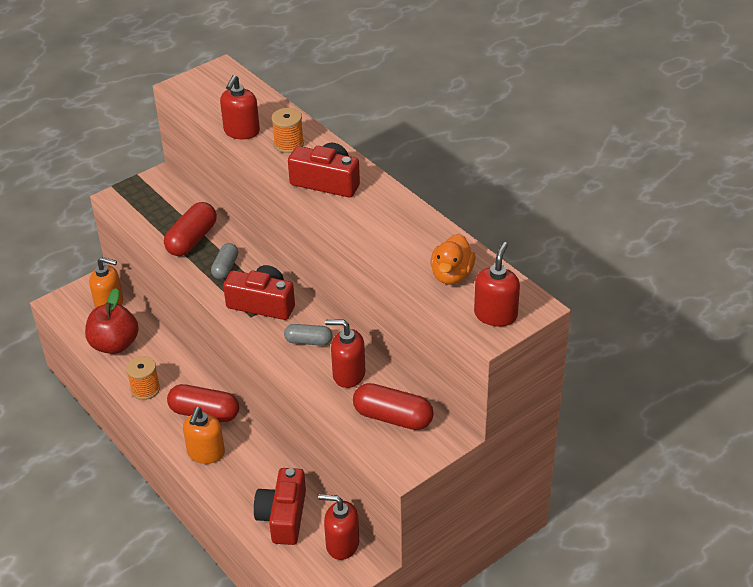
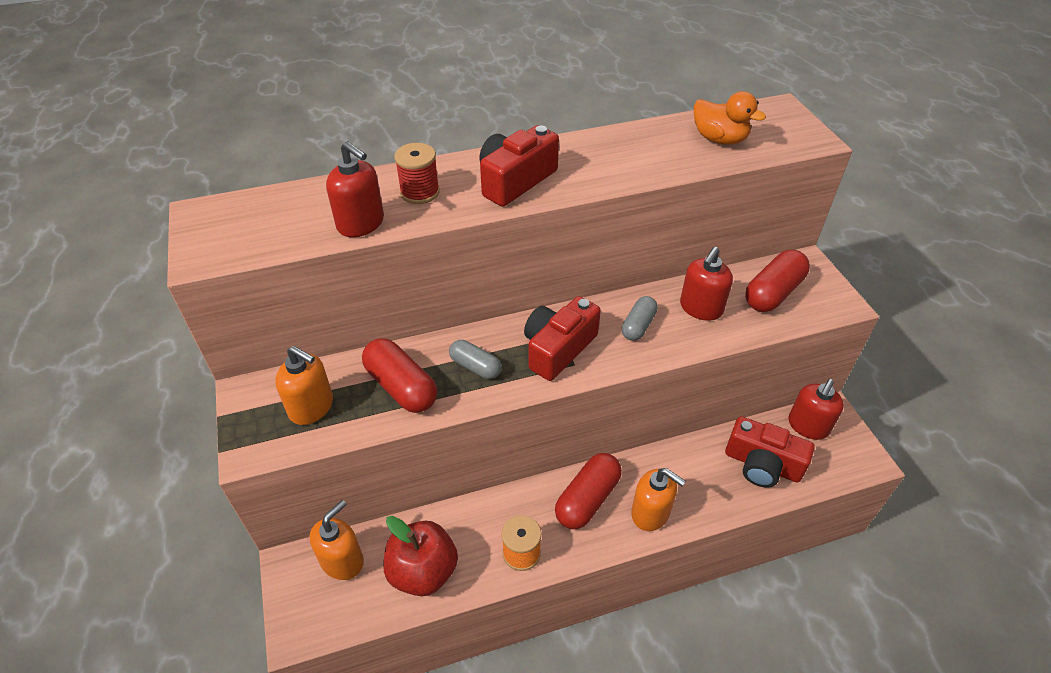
camera: 70 degrees left, 5 degrees up
orange spool [271,108,304,153] -> red spool [394,143,440,204]
red soap dispenser [474,242,520,327] -> none
none -> orange soap dispenser [275,346,333,425]

